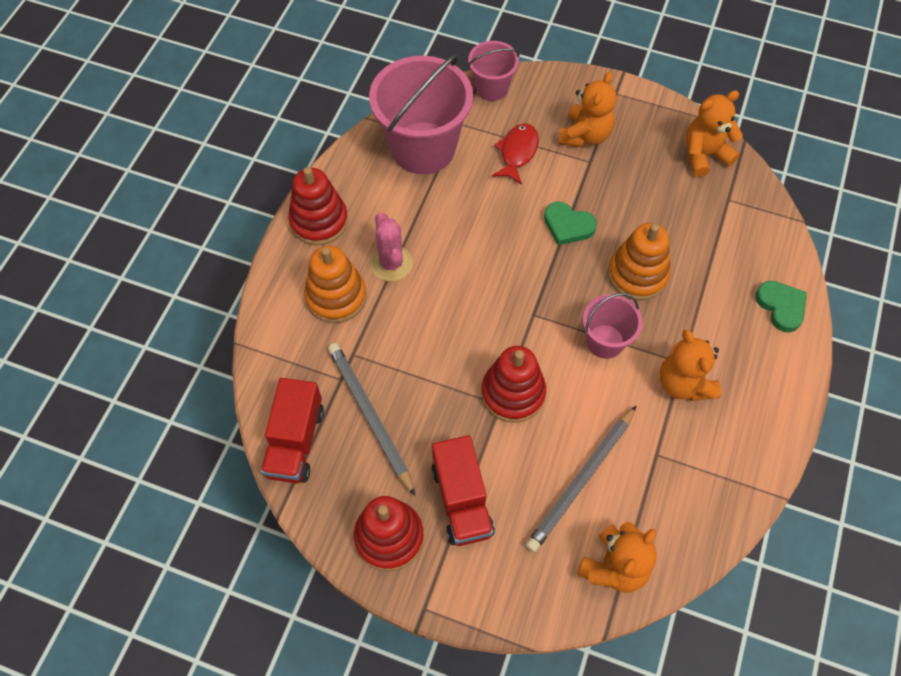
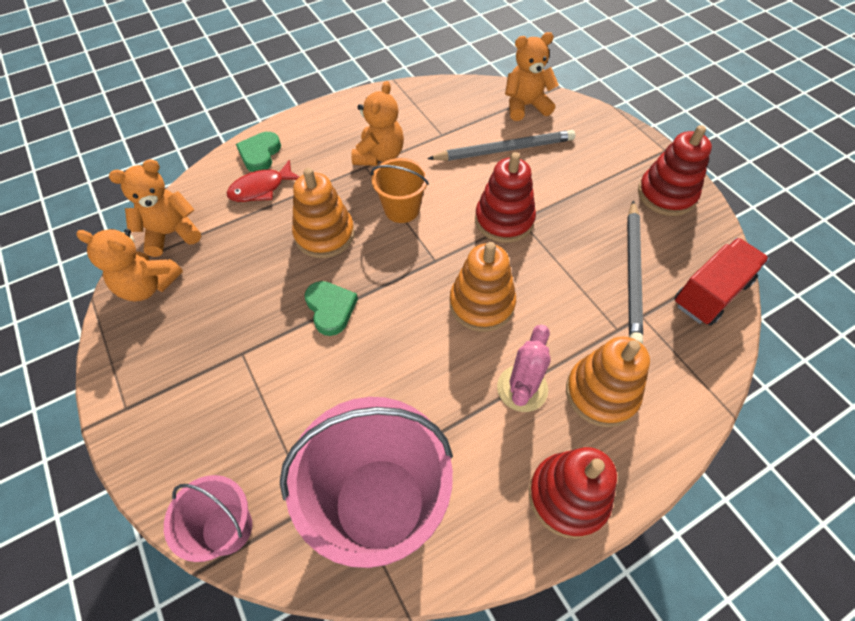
camera: 140 degrees left, 5 degrees down
red truck [432,435,495,546] -> none
red fish [492,123,539,185] -> red fish moved to [227,160,299,202]
orange teddy bear [558,72,617,148] -> orange teddy bear moved to [109,159,201,257]
pink bucket [583,293,643,359] -> orange bucket [371,158,429,223]
none -> orange stacking toy [450,242,516,332]

